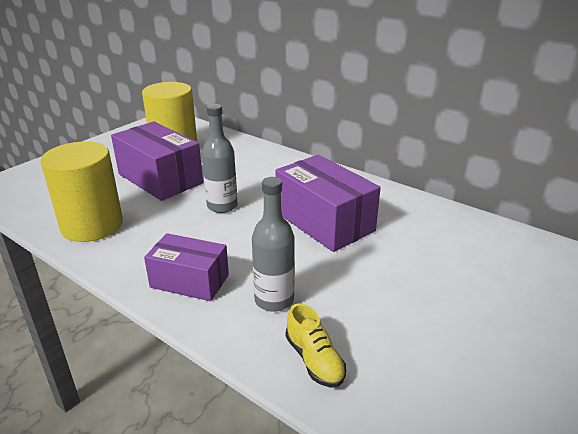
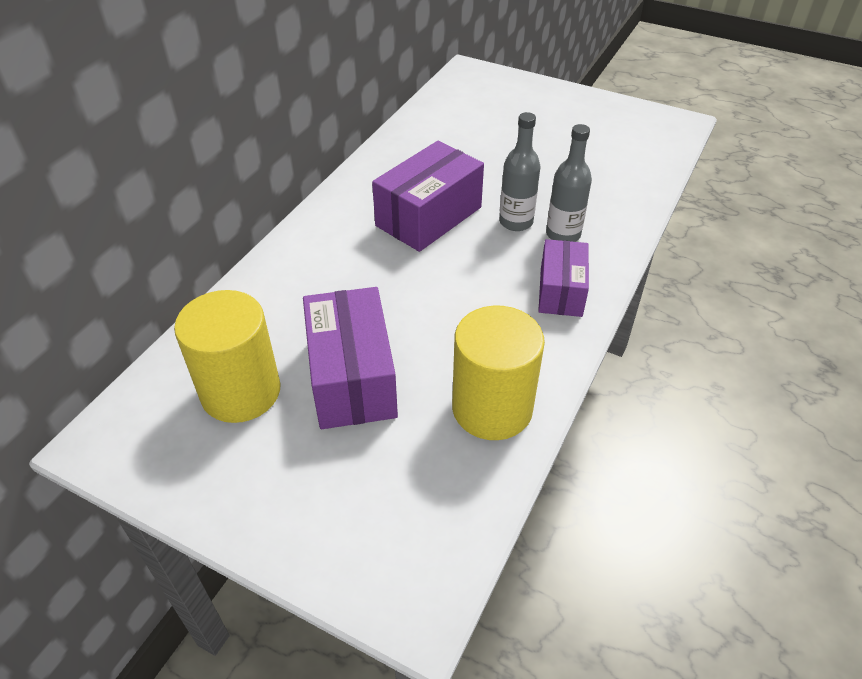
camera: 100 degrees left, 15 degrees up
purple box [111,121,203,201] -> purple box turned 45 degrees counterclockwise [303,287,398,429]
grey bottle [202,104,237,213] -> grey bottle moved to [499,112,541,231]
yellow shoe [285,303,346,388] -> none

